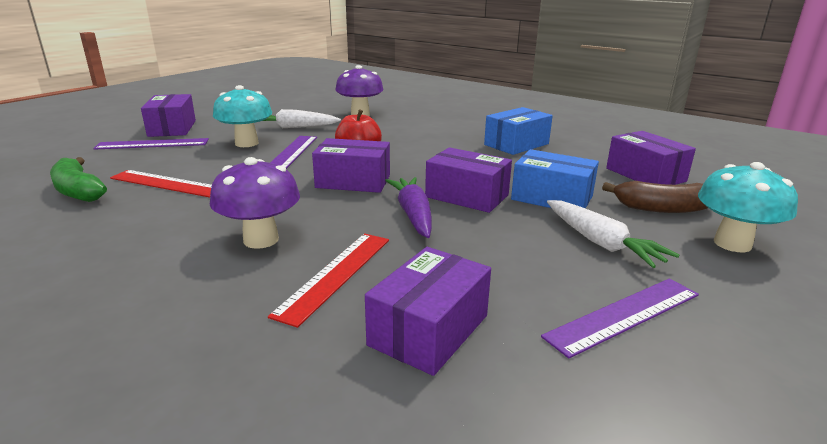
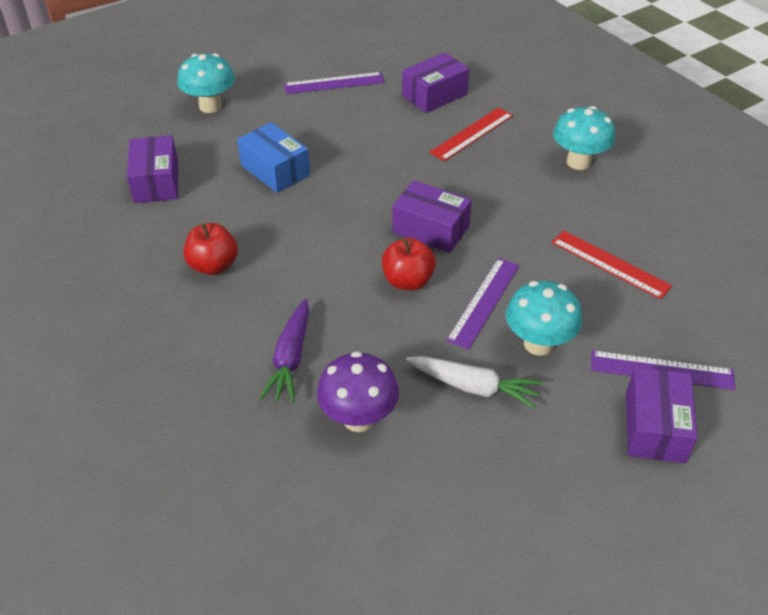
camera: 160 degrees left, 20 degrees up
green banana [50,157,107,202] -> none
purple mushroom [210,157,300,249] -> none
purple carrot [385,177,432,238] -> purple carrot moved to [259,299,309,403]
purple box [425,147,512,213] -> none
blue box [484,107,553,155] -> red apple [184,223,238,275]
white carrot [547,200,679,268] -> none
brown banana [602,181,708,213] -> none
none -> turquoise mushroom [553,106,615,170]

